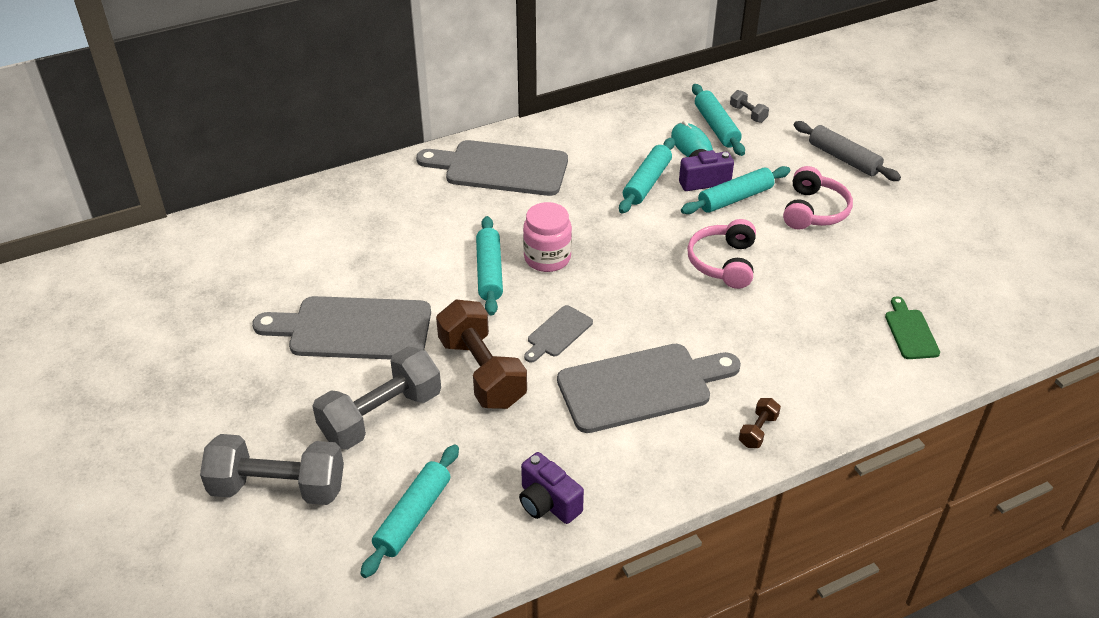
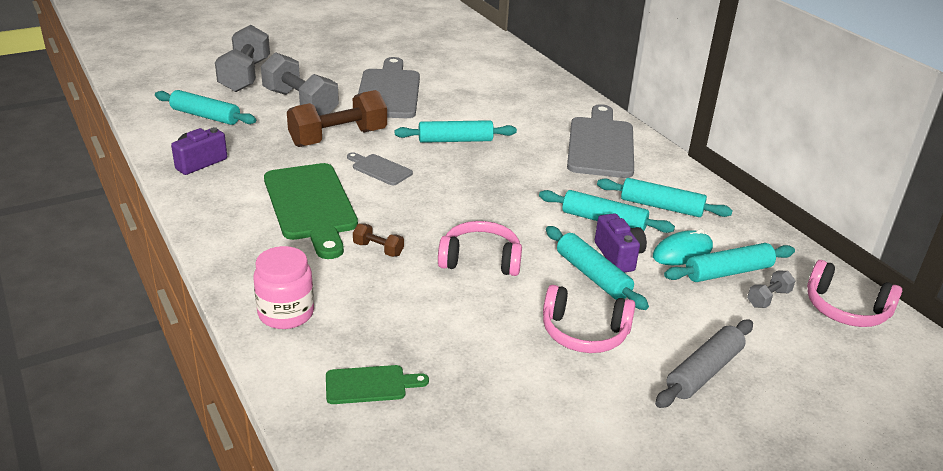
camera: 85 degrees right, 10 degrees down
pink jar [523,202,572,272] -> pink jar moved to [254,246,314,329]
grey cutting board [557,344,741,433] -> green cutting board [264,163,358,259]
brown dumbbell [739,398,781,448] -> brown dumbbell moved to [353,223,404,257]
none -> turquoise rolling pin [597,178,733,217]
none -> pink headphones [807,260,902,327]

